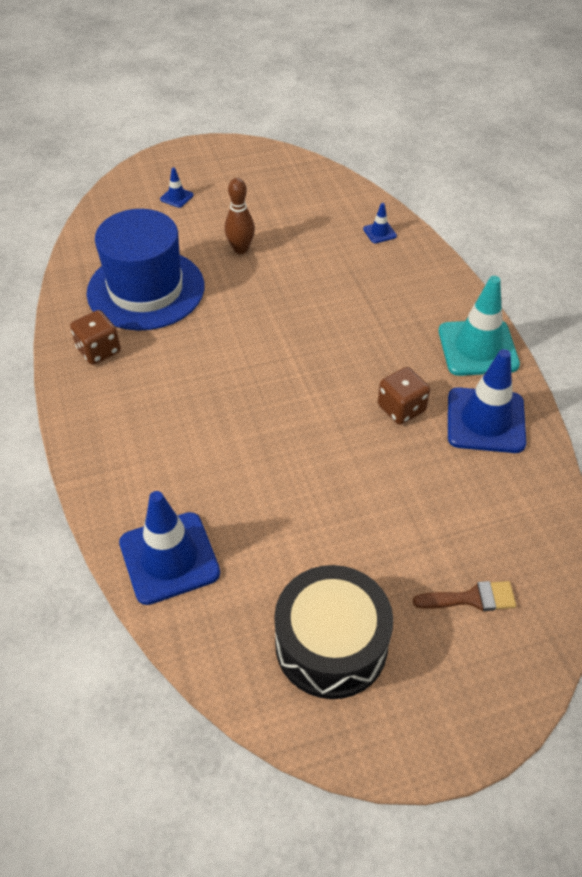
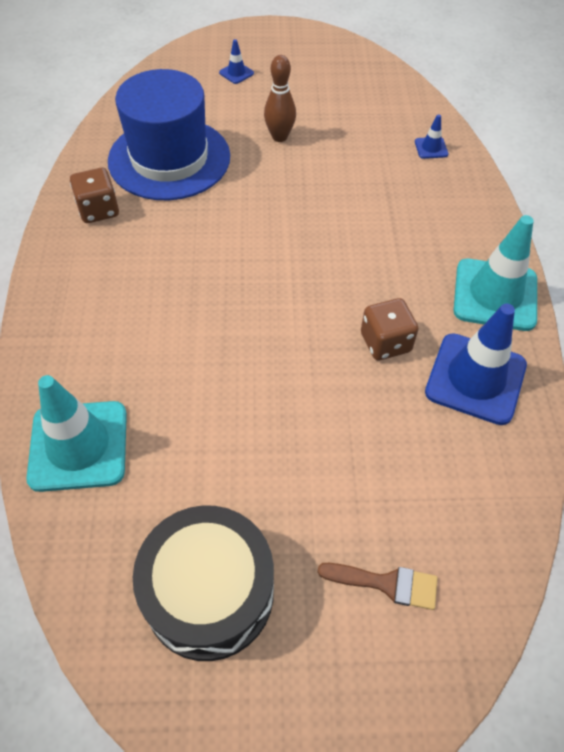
camera: 15 degrees right, 5 degrees up
blue traffic cone [119,491,220,605] -> turquoise traffic cone [26,375,127,492]

